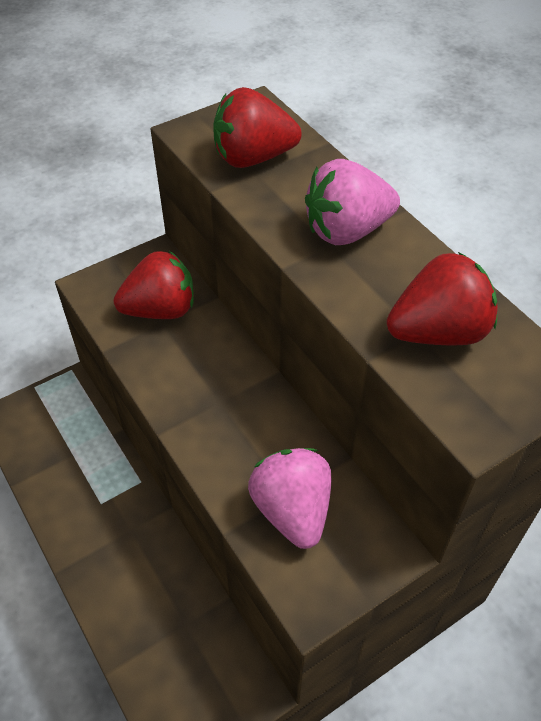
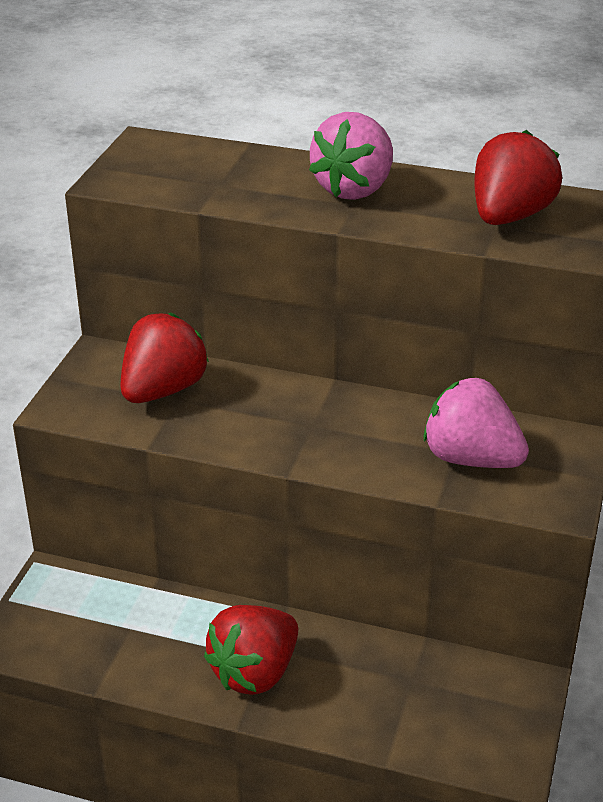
camera: 40 degrees left, 15 degrees down
red strawberry [213,87,302,168] -> red strawberry moved to [204,605,298,695]

